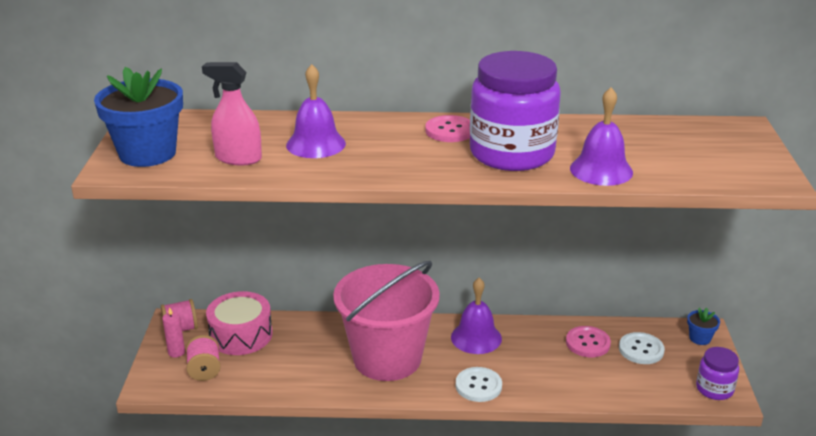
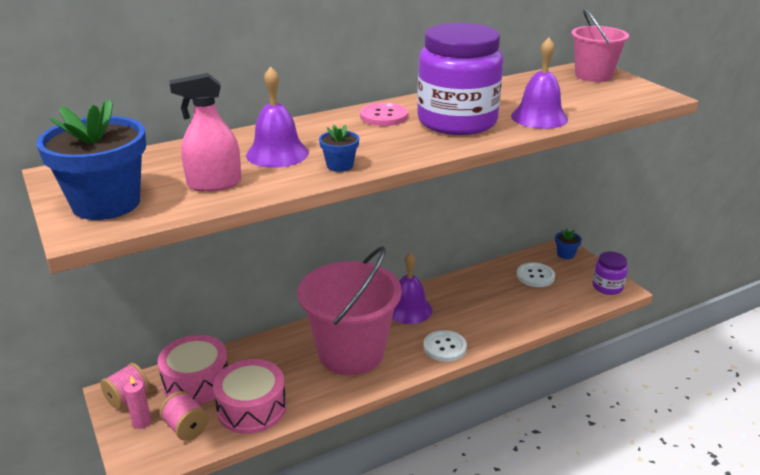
camera: 30 degrees left, 0 degrees up
pink button [566,326,611,357] -> none
none -> pink drum [213,359,286,434]
none -> blue flower pot [319,125,359,172]
none -> pink bucket [571,8,629,82]

